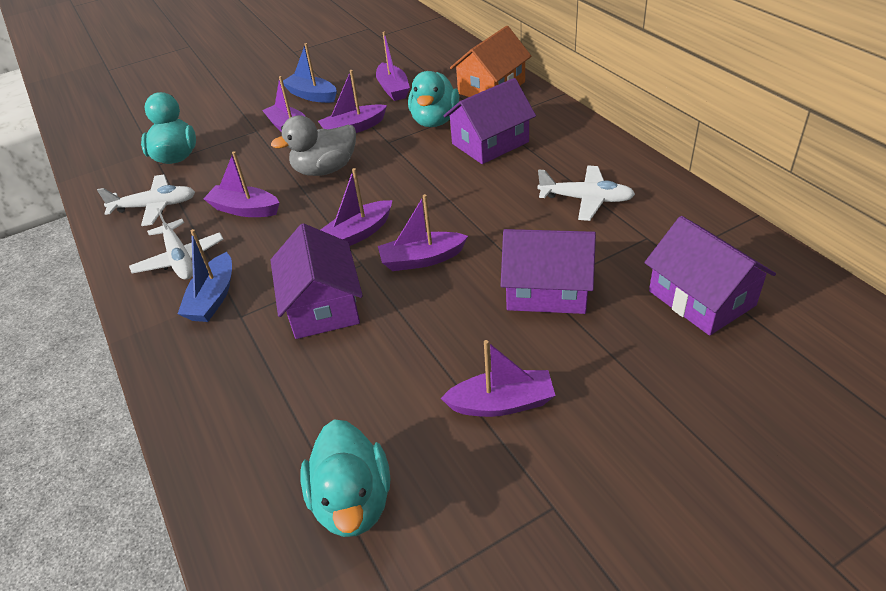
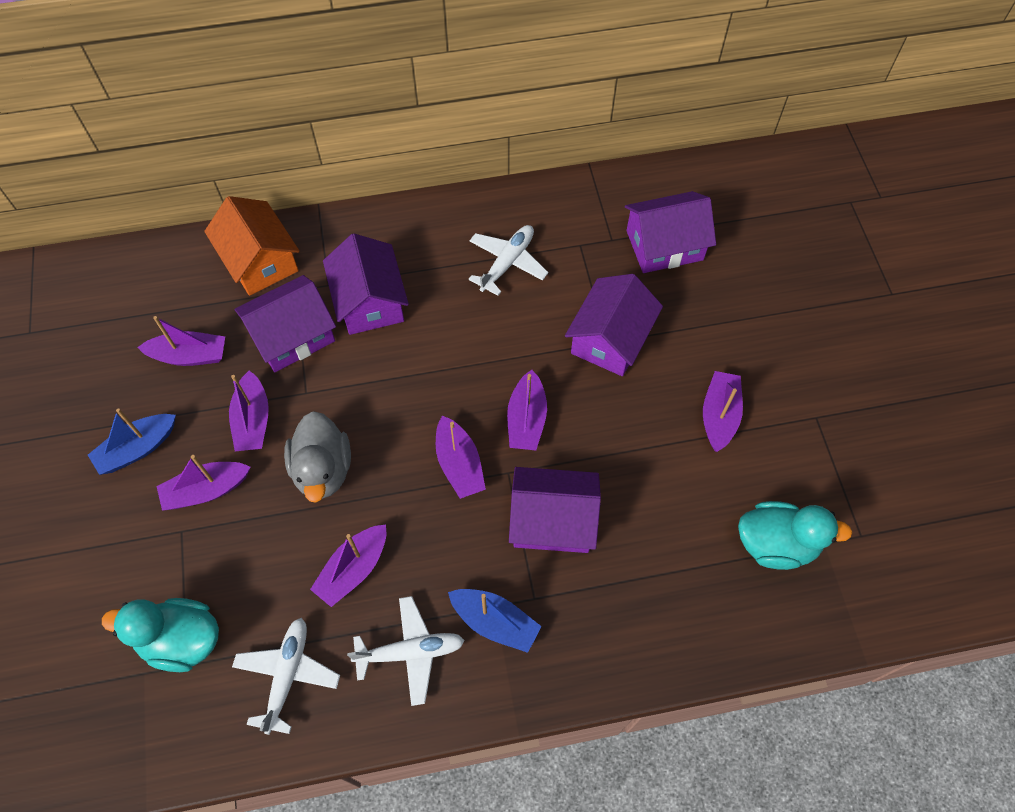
camera: 75 degrees left, 20 degrees up
turquoise duck [408,71,459,127] -> purple house [235,275,336,372]

